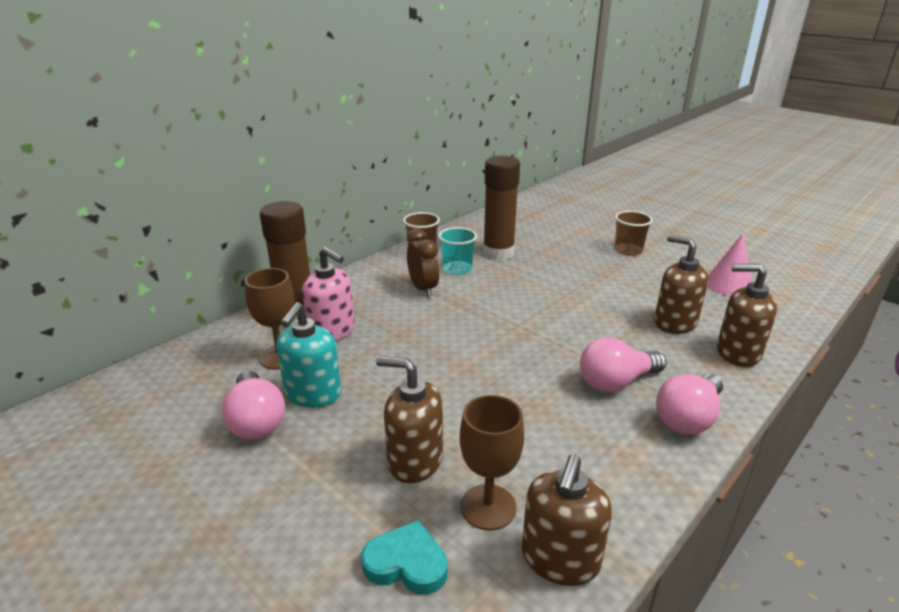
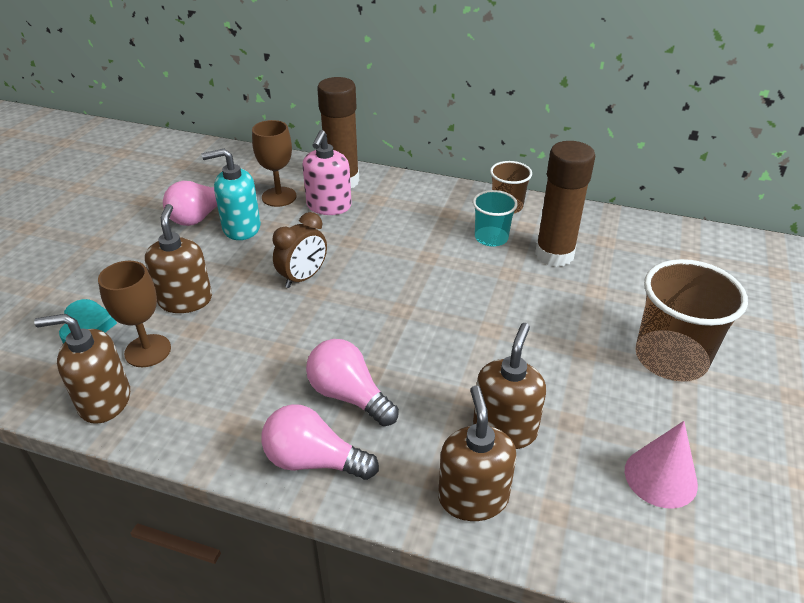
camera: 65 degrees right, 10 degrees up
brown clock [407,228,439,297] -> brown clock moved to [272,212,327,288]
brown cup [614,211,653,256] -> brown cup [635,259,748,382], size x1.74

